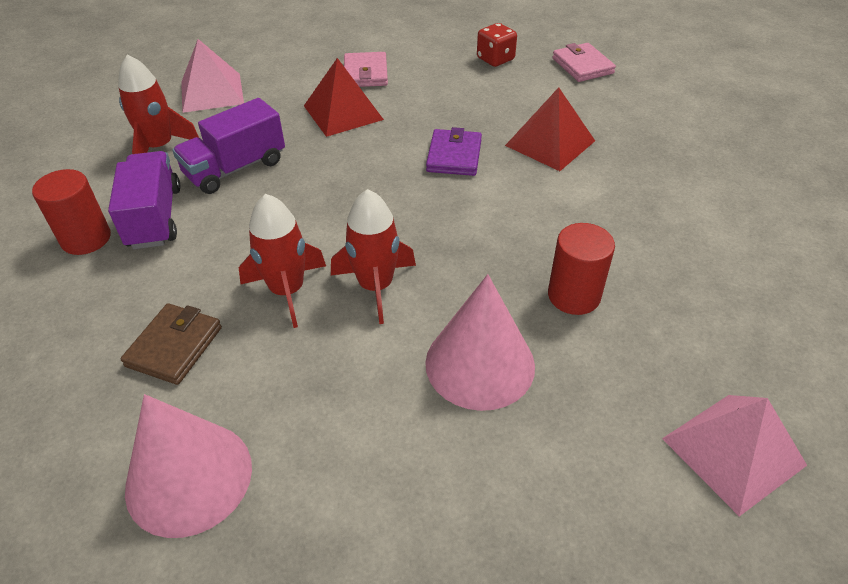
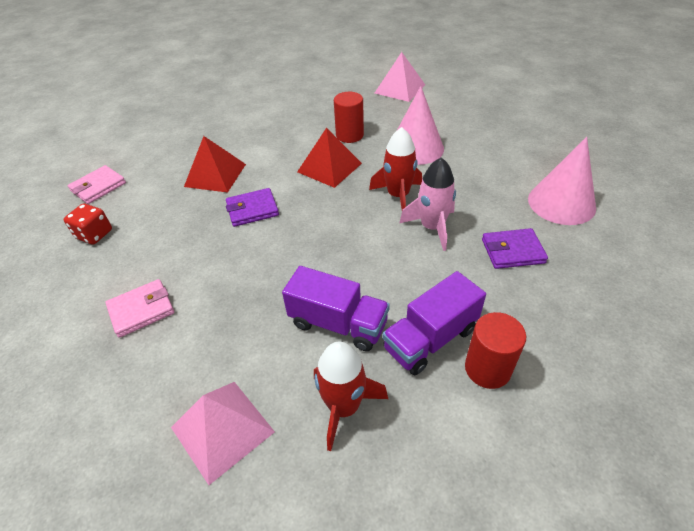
camera: 115 degrees left, 0 degrees up
brown wallet [121,303,222,385] -> purple wallet [482,228,548,269]
red rocket [239,194,326,328] -> pink rocket [399,157,456,251]
red pyramid [304,58,384,137] -> red pyramid moved to [297,128,362,188]

